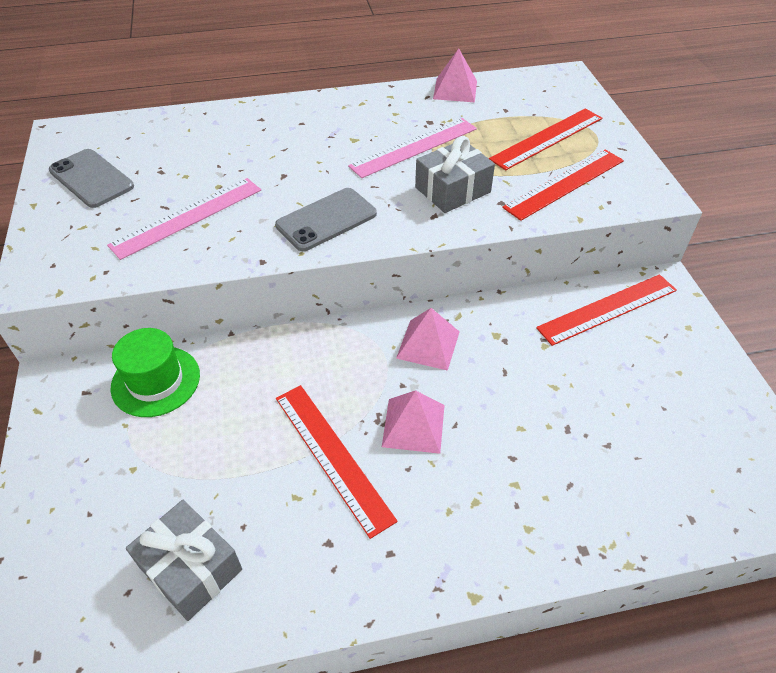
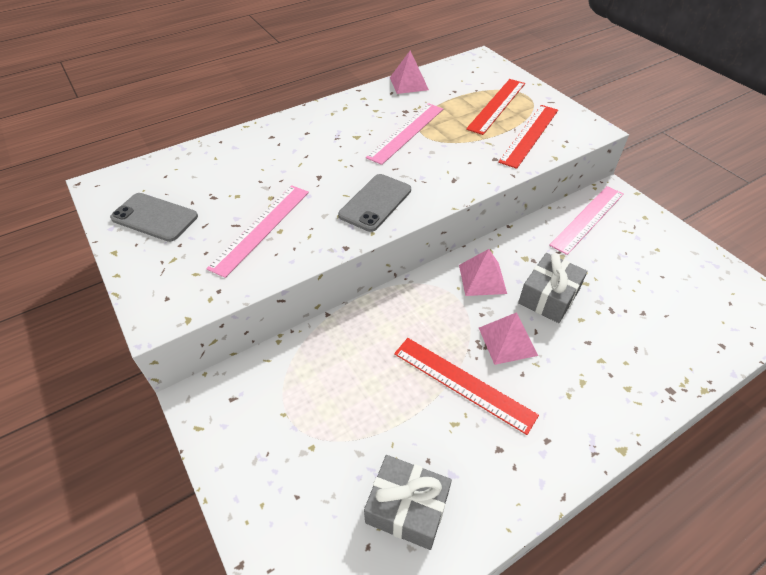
camera: 20 degrees left, 0 degrees up
green hat [110,328,200,417] -> none
grey gift [415,136,495,213] -> grey gift moved to [518,253,587,323]
red ruler [536,274,677,346] -> pink ruler [549,186,624,255]

